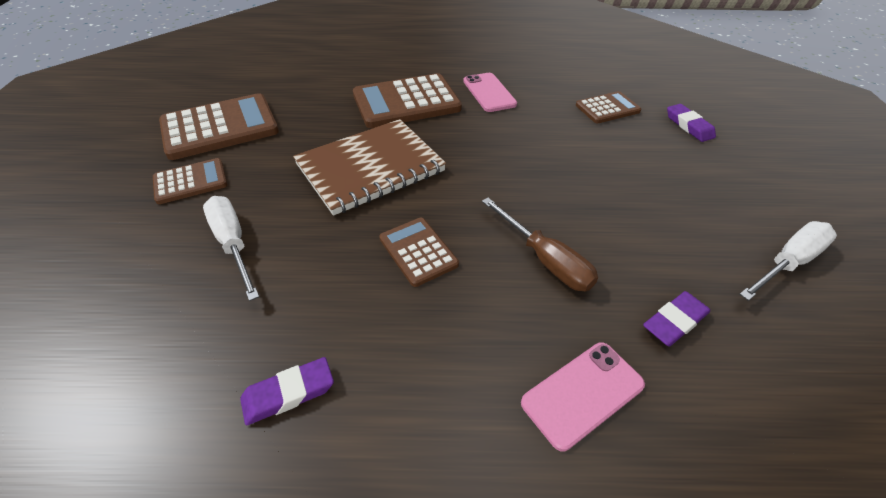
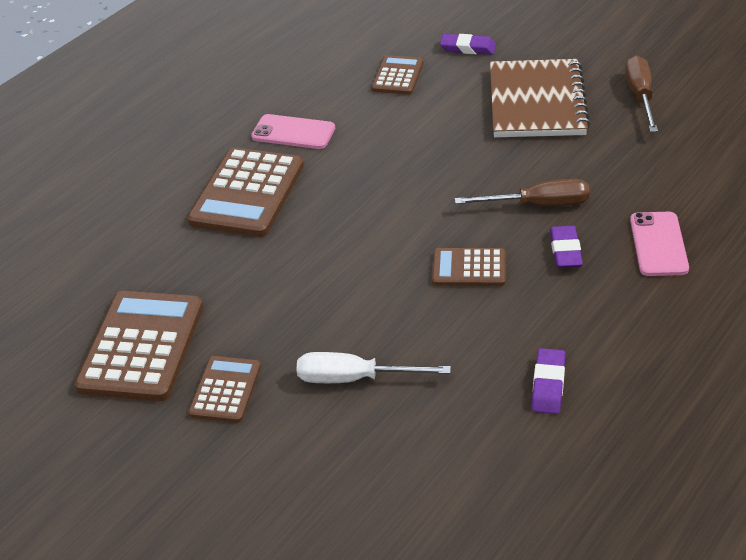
camera: 50 degrees left, 5 degrees down
brown notebook [293,119,446,216] -> brown notebook moved to [490,59,590,137]
purple eraser [643,291,710,347] -> purple eraser moved to [550,226,583,268]
white screwdriver [739,221,837,301] -> brown screwdriver [625,55,658,132]

